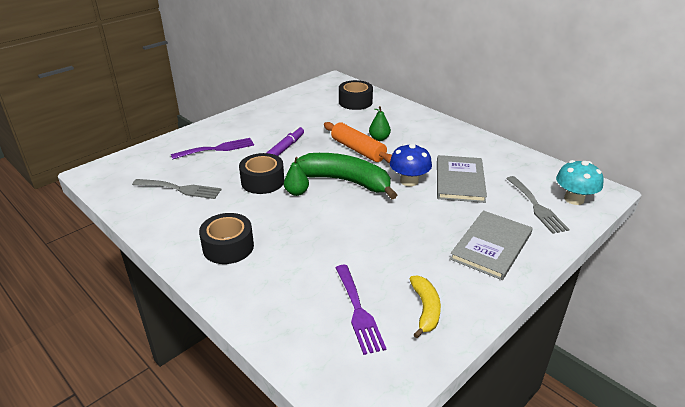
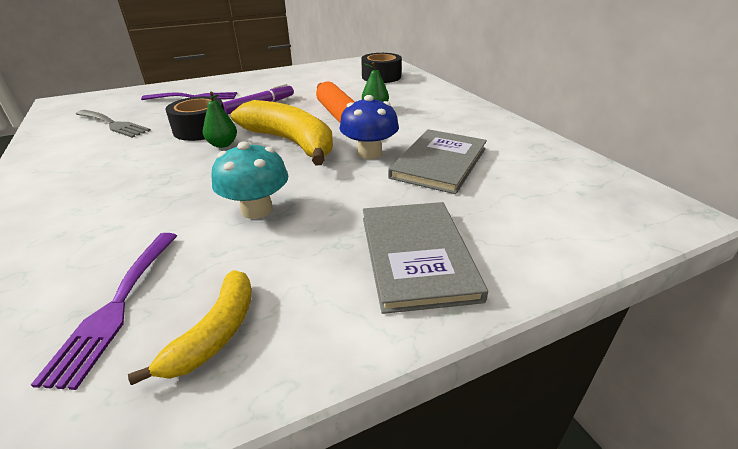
camera: 20 degrees right, 0 degrees up
black tape [199,213,254,264] -> none
green banana [296,153,397,199] -> yellow banana [231,100,333,166]
grey book [450,211,533,280] -> grey book turned 60 degrees counterclockwise [363,202,488,314]
grey fork [506,176,569,234] -> none
turquoise mushroom [556,160,604,205] -> turquoise mushroom moved to [212,141,288,219]

